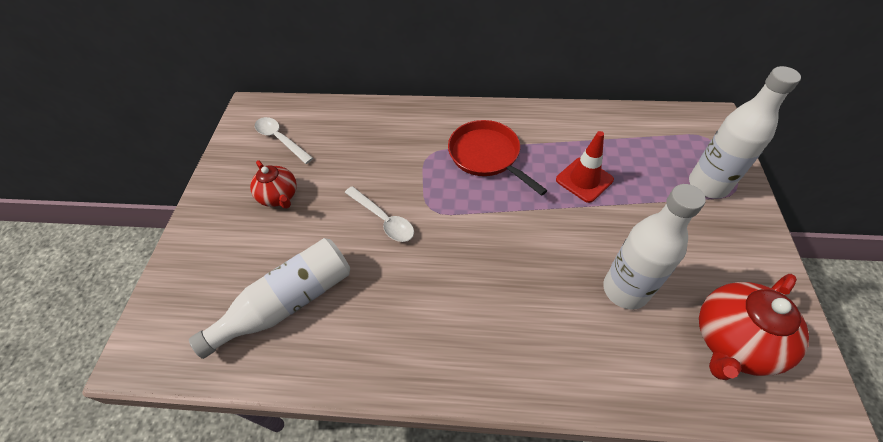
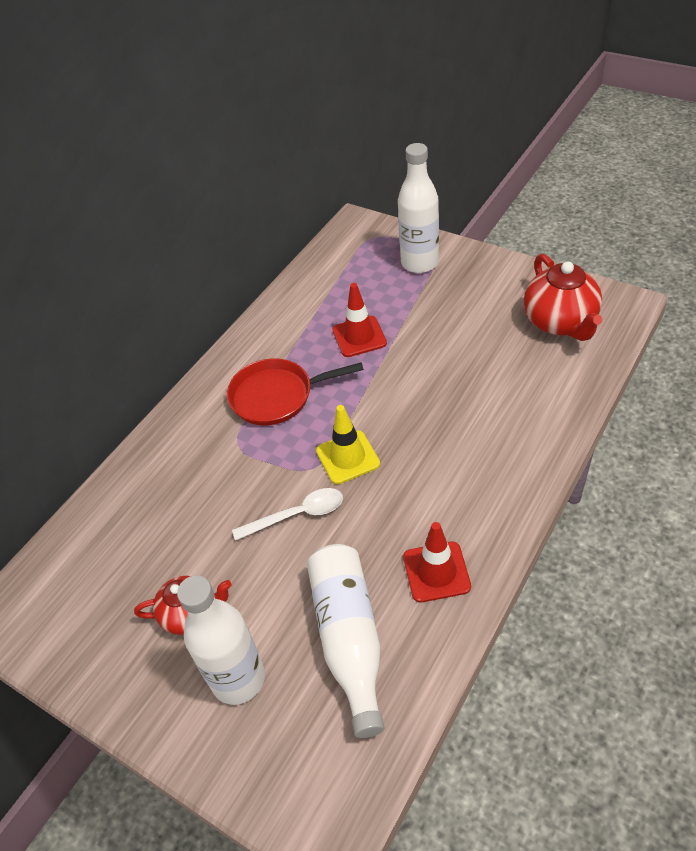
camera: 60 degrees left, 5 degrees down
white spoon [255,117,313,164] -> none
white bottle [603,184,706,310] -> white bottle moved to [177,575,265,705]
none -> yellow traffic cone [316,405,380,484]
none -> red traffic cone [403,522,471,602]

